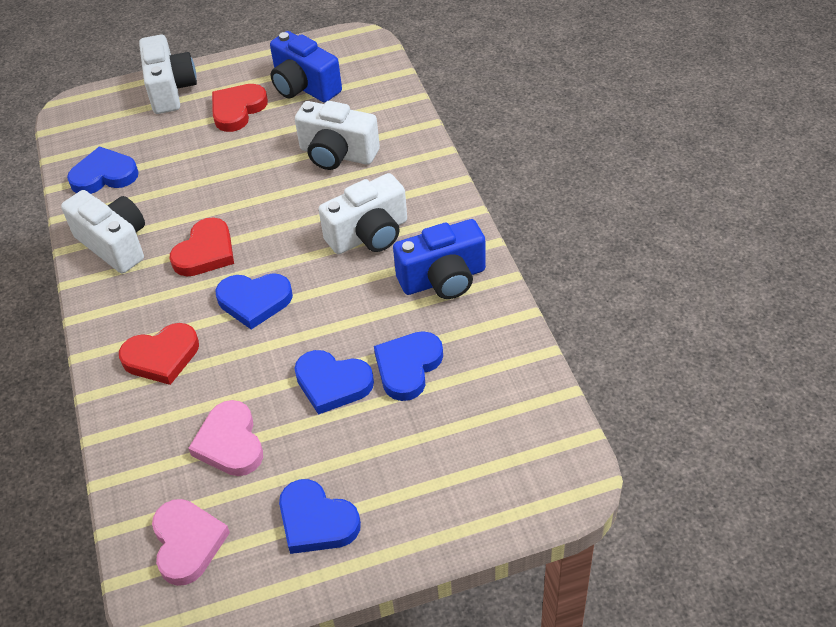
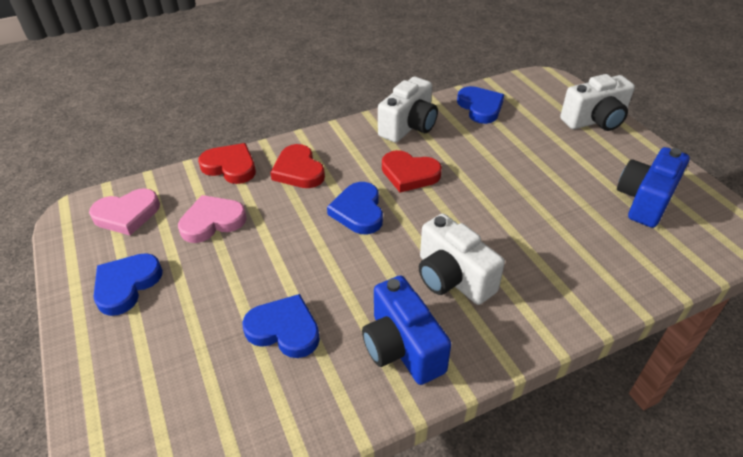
camera: 80 degrees right, 5 degrees down
red heart [212,84,268,132] -> red heart moved to [198,143,256,184]
blue heart [294,350,374,415] -> none
white camera [295,101,380,170] -> none

